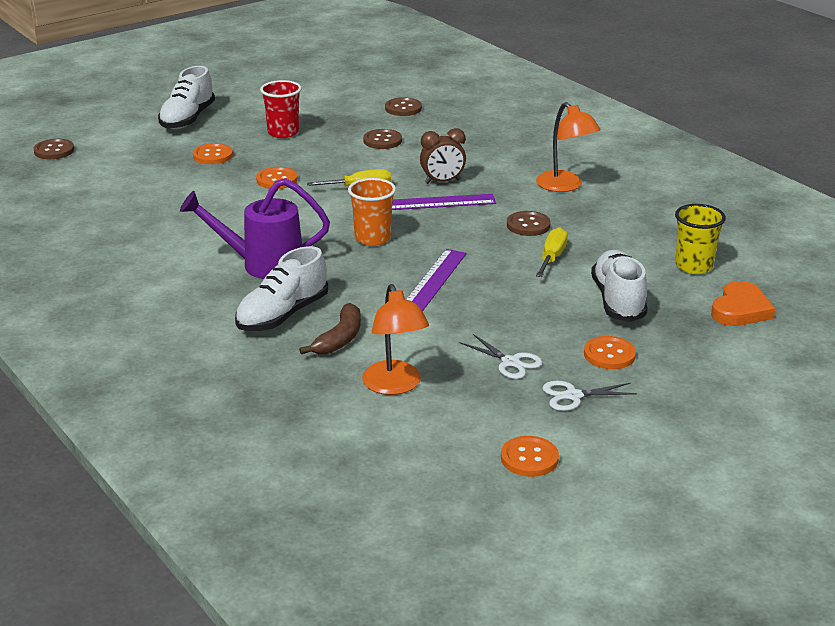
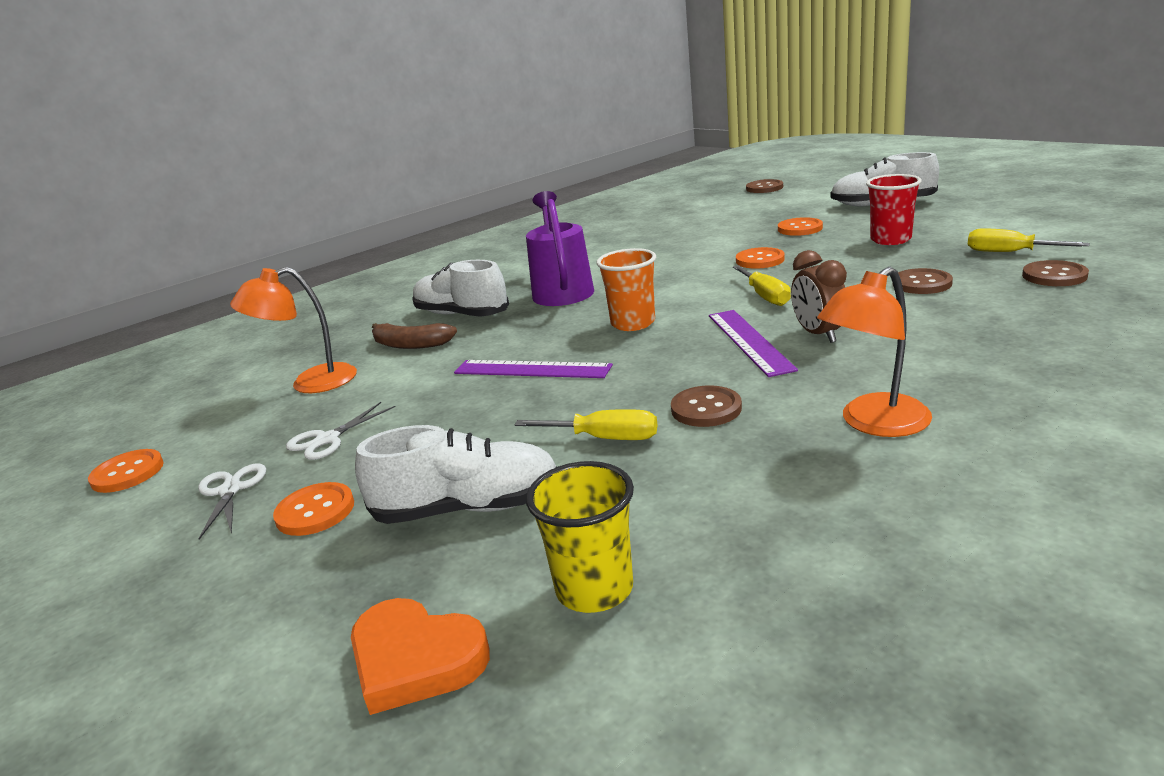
camera: 90 degrees right, 5 degrees down
none -> yellow screwdriver [968,228,1090,252]

